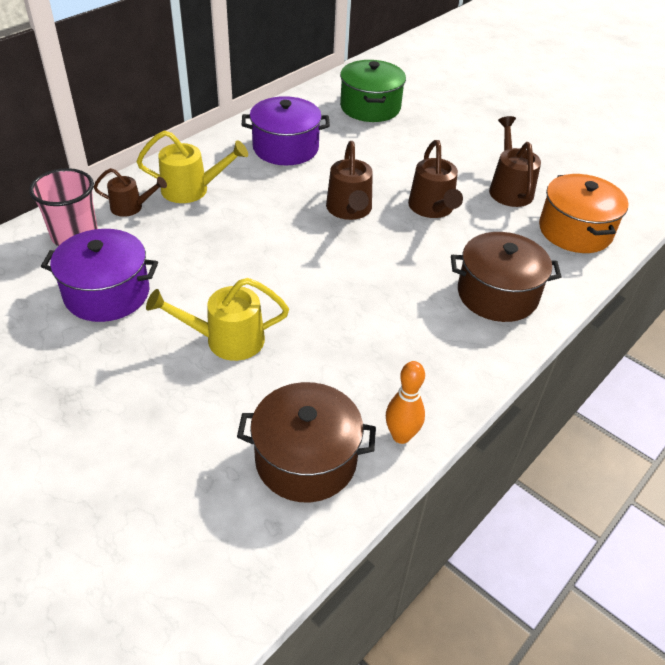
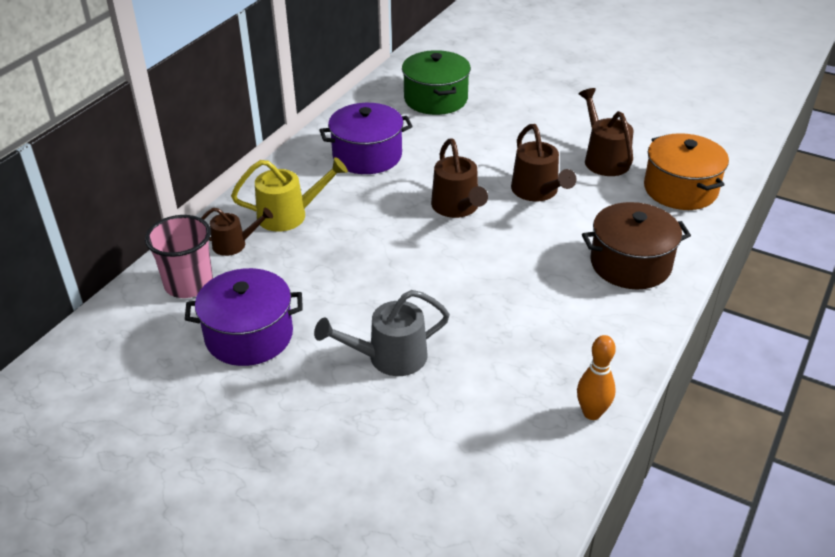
camera: 10 degrees left, 5 degrees down
yellow watering can [146,278,289,361] -> grey watering can [314,290,450,376]
brown pot [237,382,376,502] -> none

